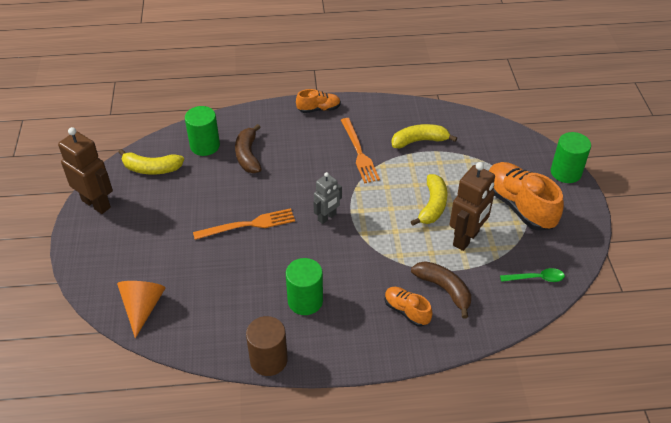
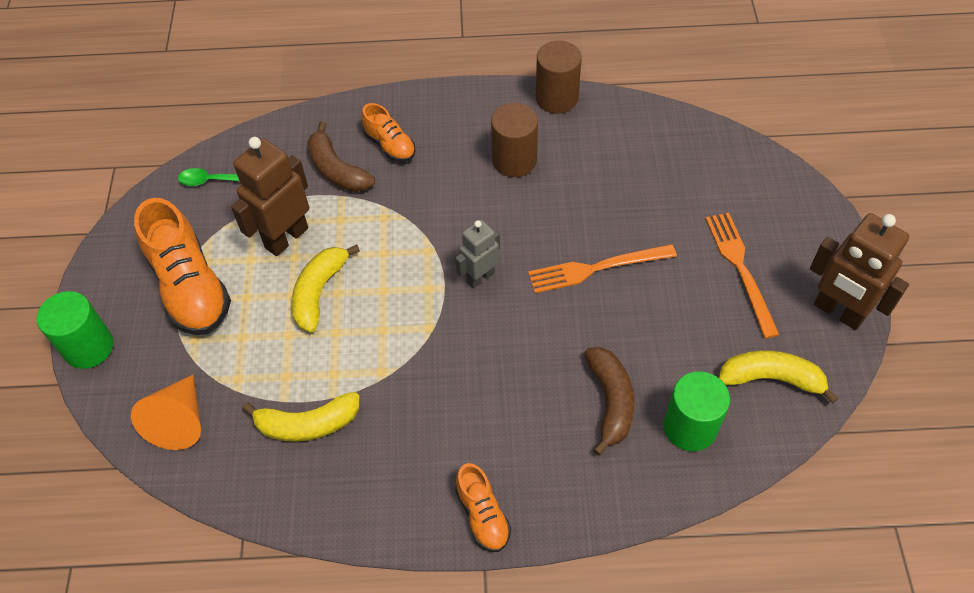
camera: 175 degrees left, 10 degrees up
orange cone [117,281,165,338] -> orange cone moved to [131,375,201,450]
green cylinder [286,258,323,315] -> brown cylinder [491,103,538,177]
orange shoe [296,89,341,113] -> orange shoe turned 105 degrees counterclockwise [455,463,511,552]
orange fork [341,118,380,184] -> orange fork moved to [705,213,780,339]

